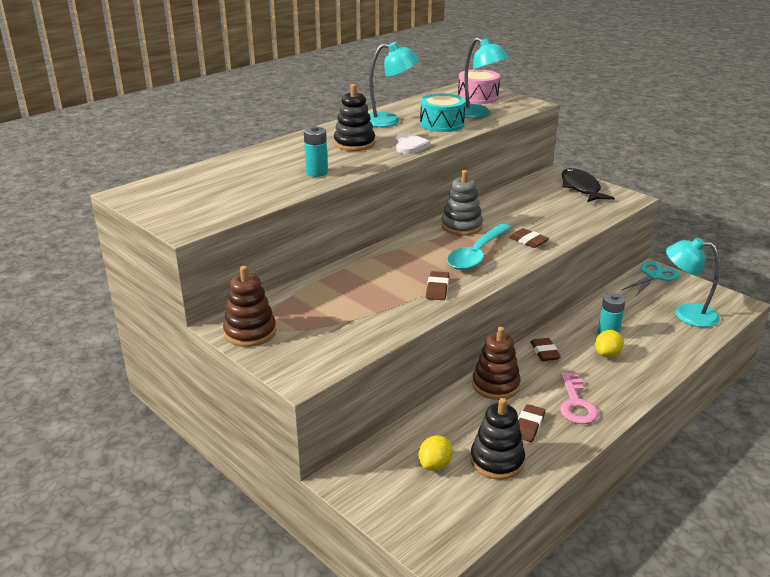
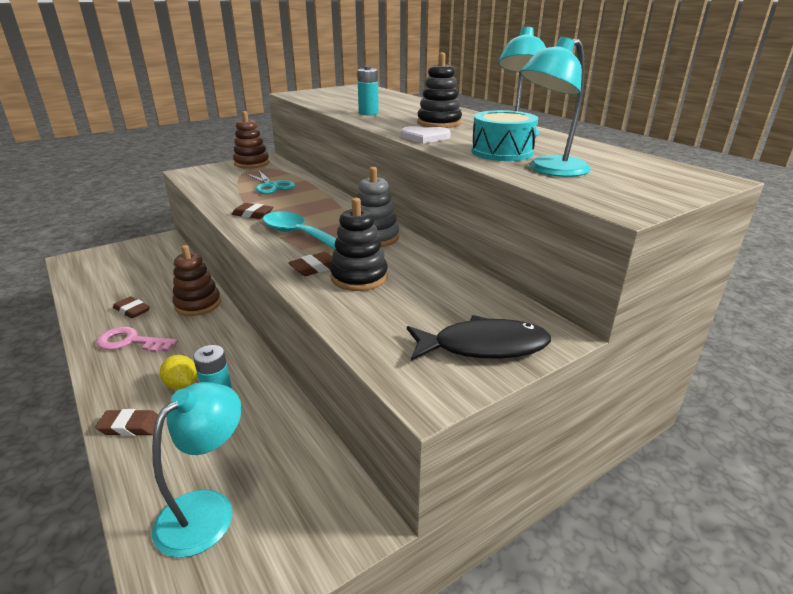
camera: 100 degrees right, 0 degrees up
yellow lemon [418,435,453,471] -> none
pink drum [458,69,500,104] -> none
black stacking toy [470,398,525,480] -> black stacking toy moved to [330,198,388,291]
brown eraser [530,338,561,361] -> brown eraser moved to [95,409,158,436]
turquoise scissors [622,262,680,297] -> turquoise scissors moved to [245,170,295,194]

